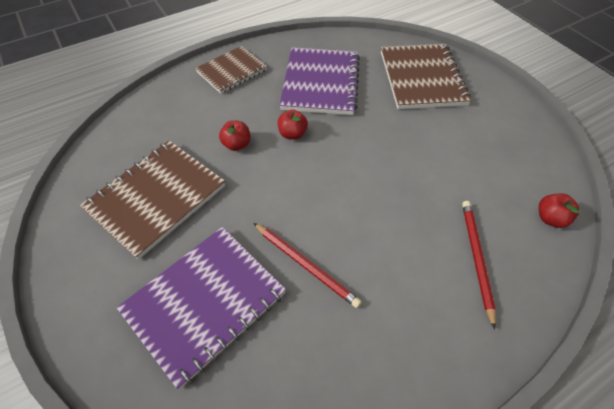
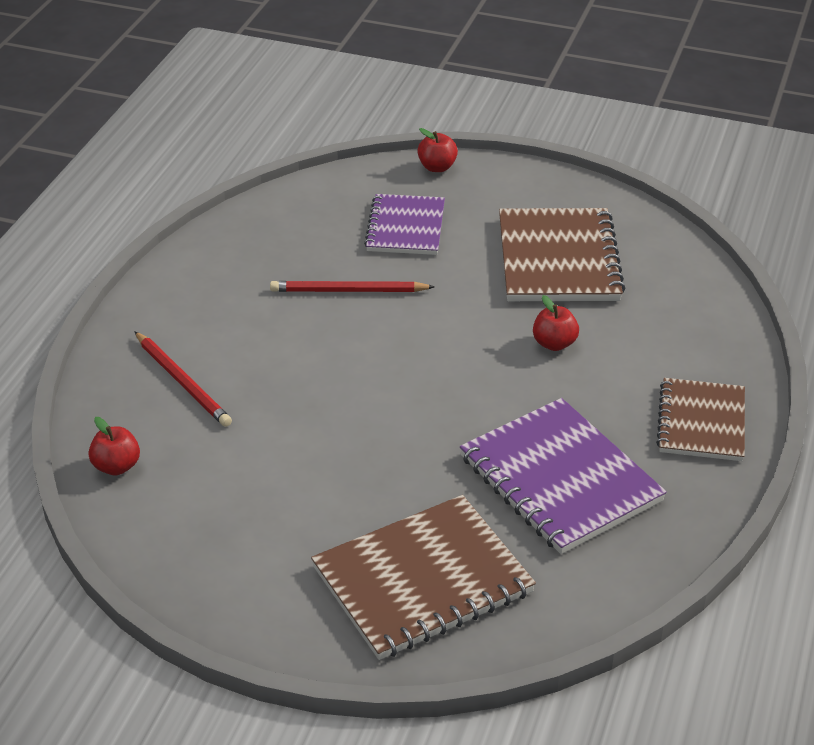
camera: 140 degrees right, 15 degrees down
purple notebook [117,227,286,389] -> purple notebook [364,194,445,255], size x0.65
red apple [277,110,308,140] -> red apple moved to [417,128,458,172]
brown notebook [381,44,471,109] -> brown notebook turned 75 degrees counterclockwise [311,495,536,660]

